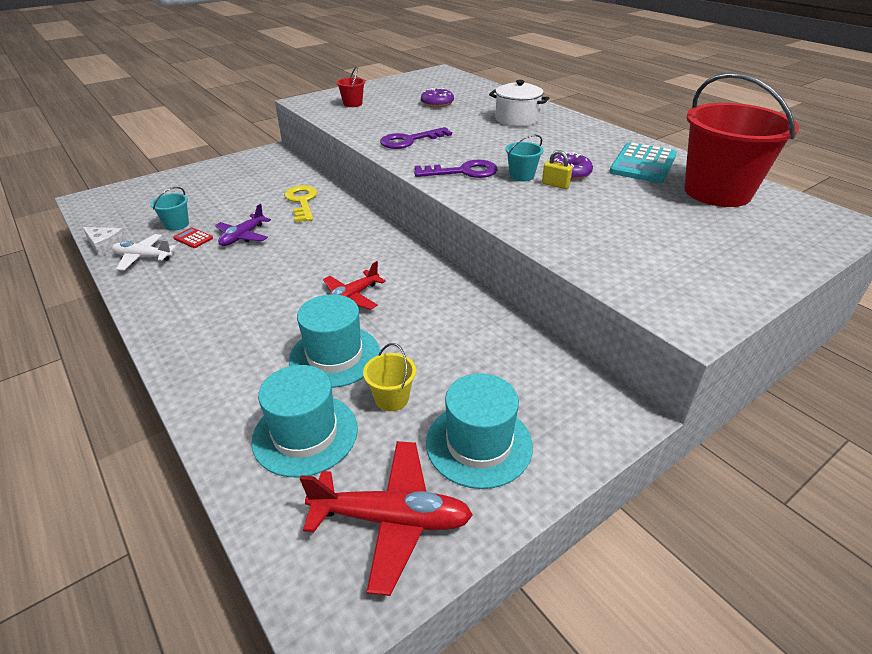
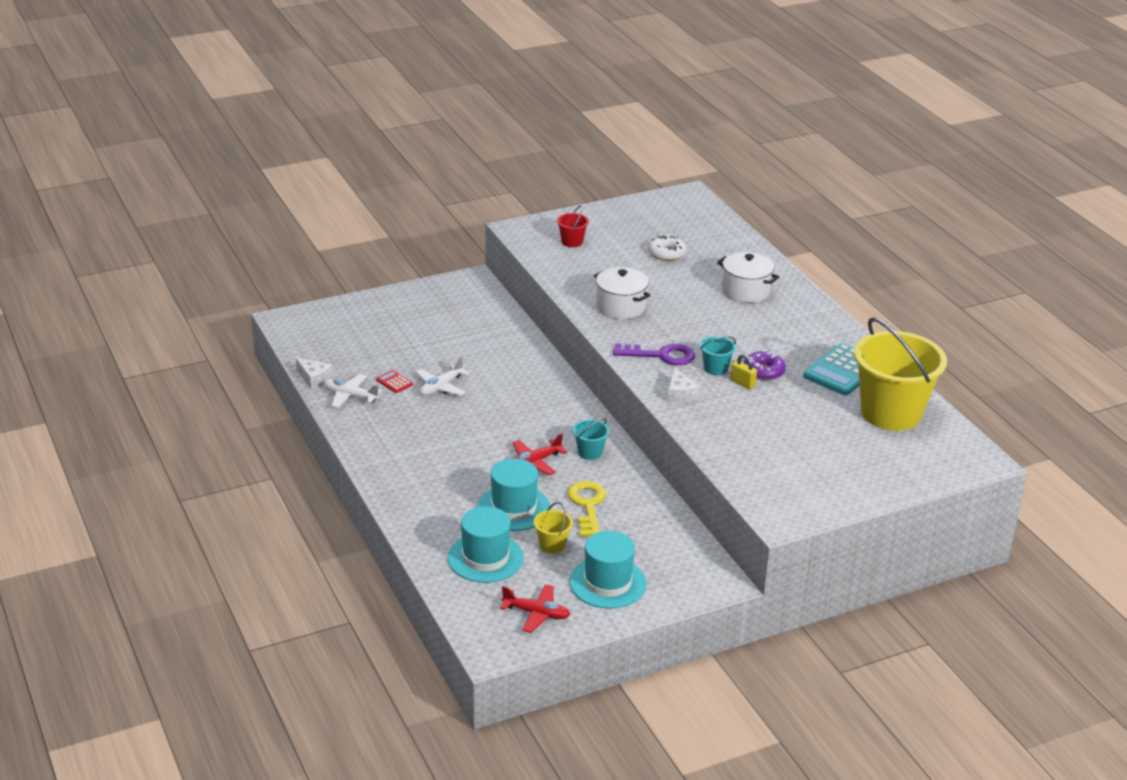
camera: 10 degrees right, 5 degrees down
turquoise bucket [150,187,189,231] -> turquoise bucket moved to [573,418,609,460]
purple plane [215,204,271,246] -> white plane [416,357,470,396]
yellow key [284,185,317,222] -> yellow key moved to [567,481,606,537]
red plane [300,441,473,596] -> red plane [500,584,570,633], size x0.66
purple key [380,127,452,149] -> white pot [594,267,651,319]
purple donut [421,88,454,107] -> white donut [648,236,687,261]
red bucket [684,72,799,207] -> yellow bucket [854,317,947,431]
none -> white cheese [667,367,700,403]

